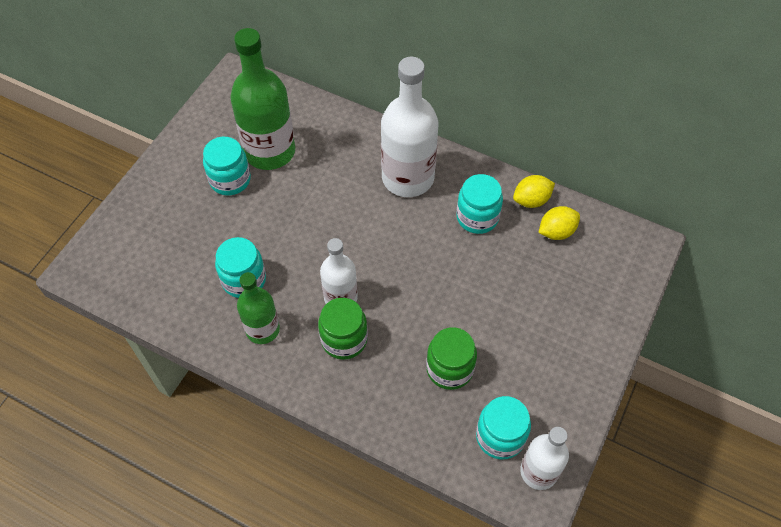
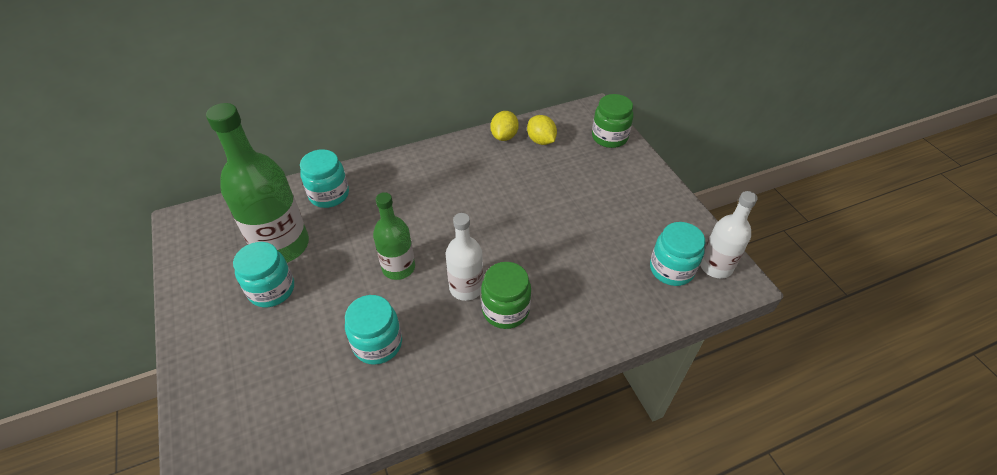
camera: 50 degrees left, 10 degrees down
green bottle [237,272,280,344] -> green bottle moved to [373,192,415,280]
white bottle [381,57,438,197] -> none
green jar [426,327,477,390] -> green jar moved to [592,94,633,148]
turquoise jar [456,174,503,234] -> turquoise jar moved to [300,149,349,208]
yellow lemon [538,206,580,240] -> yellow lemon turned 45 degrees counterclockwise [527,115,557,145]

